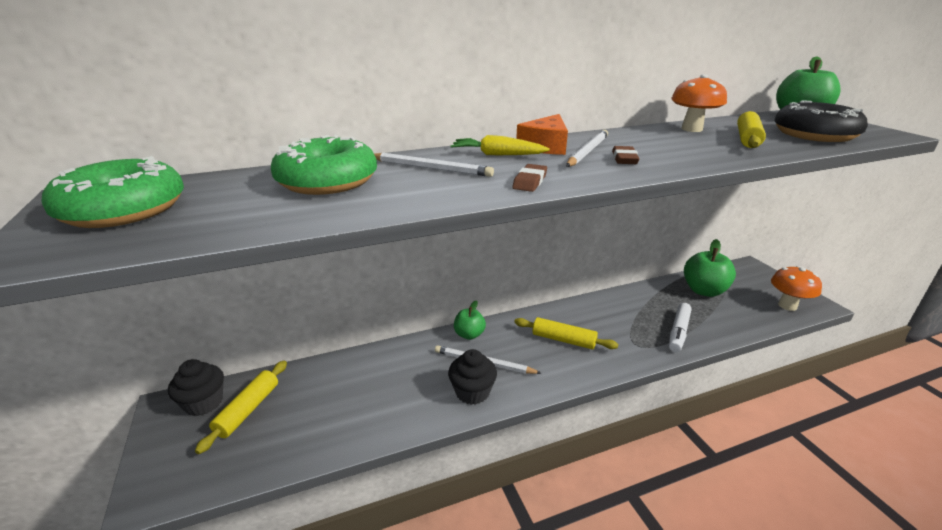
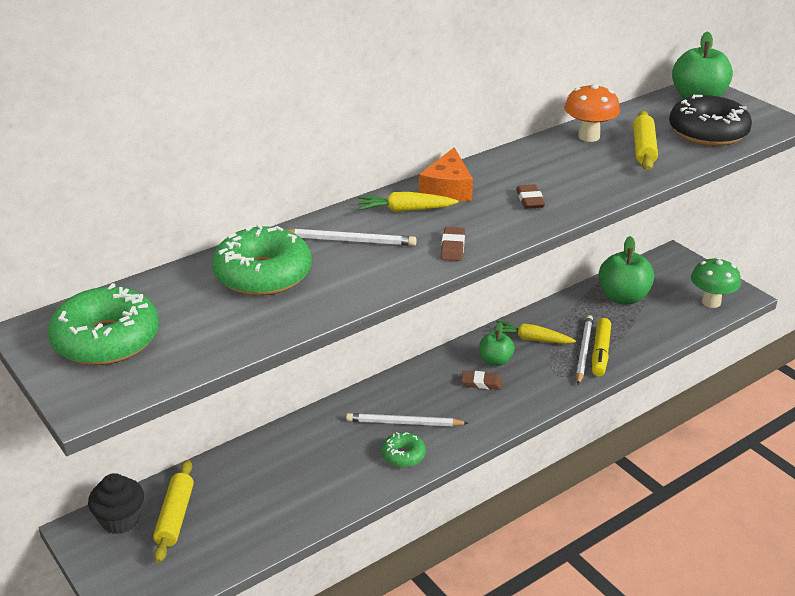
camera: 15 degrees left, 5 degrees up
black cupcake [448,349,497,405] -> green donut [381,432,426,467]
green apple [454,300,486,340] -> green apple moved to [479,322,515,366]
yellow rolling pin [514,317,618,349] -> brown eraser [461,371,502,390]
white pencil [566,130,608,167] -> white pencil moved to [576,315,593,385]
white marker [669,303,691,352] -> yellow marker [592,318,611,377]
orange mushroom [771,266,822,311] -> green mushroom [691,257,741,308]
none -> yellow carrot [492,320,576,344]

